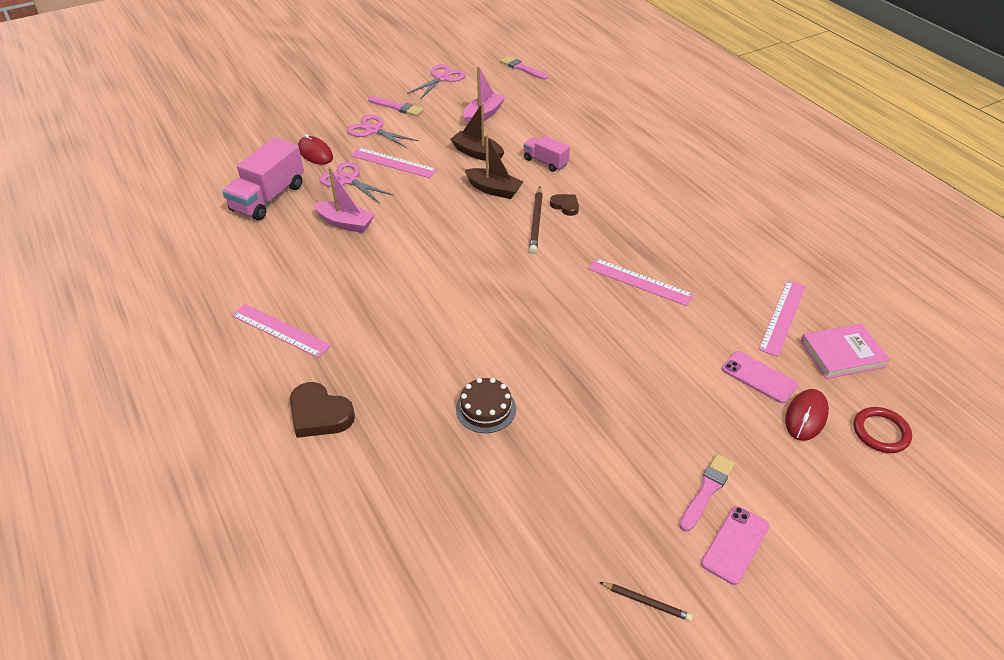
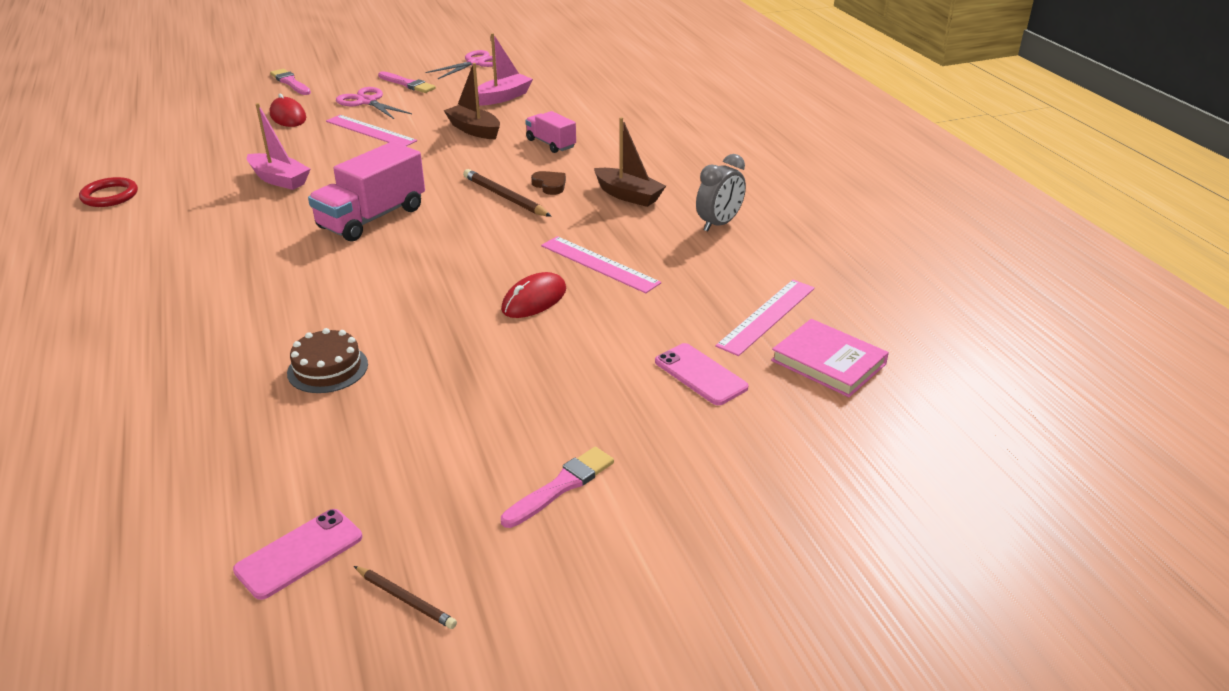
camera: 10 degrees right, 10 degrees down
pink truck [222,138,304,220] -> pink truck moved to [308,142,425,242]
pink ruler [231,304,331,358] -> none
brown heart [290,382,355,438] -> none
pink scissors [319,162,394,203] -> none
brown boat [464,134,523,199] -> brown boat moved to [594,117,666,207]
pink brush [500,56,548,80] -> pink brush moved to [270,69,311,95]
brown pencil [529,187,543,254] -> brown pencil turned 120 degrees clockwise [463,169,552,217]
pink phone [701,506,769,585] -> pink phone moved to [233,509,362,600]
red mouse [785,389,829,441] -> red mouse moved to [501,272,566,318]
pink book [801,323,890,379] -> pink book turned 45 degrees clockwise [771,319,889,397]
red ring [853,407,912,453] -> red ring moved to [79,177,138,207]
none -> grey clock [696,154,746,232]

